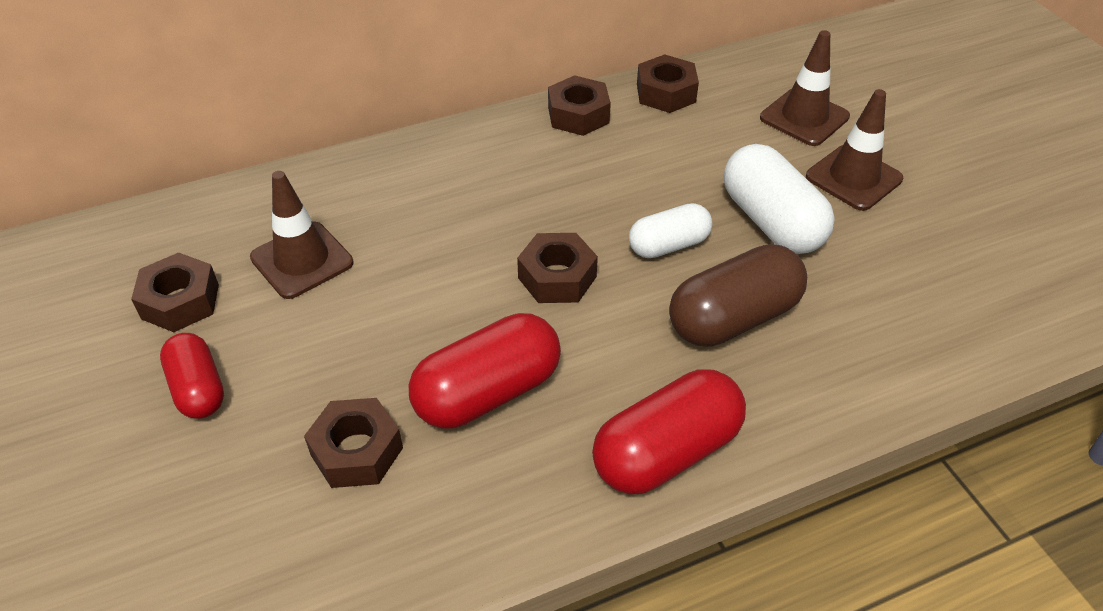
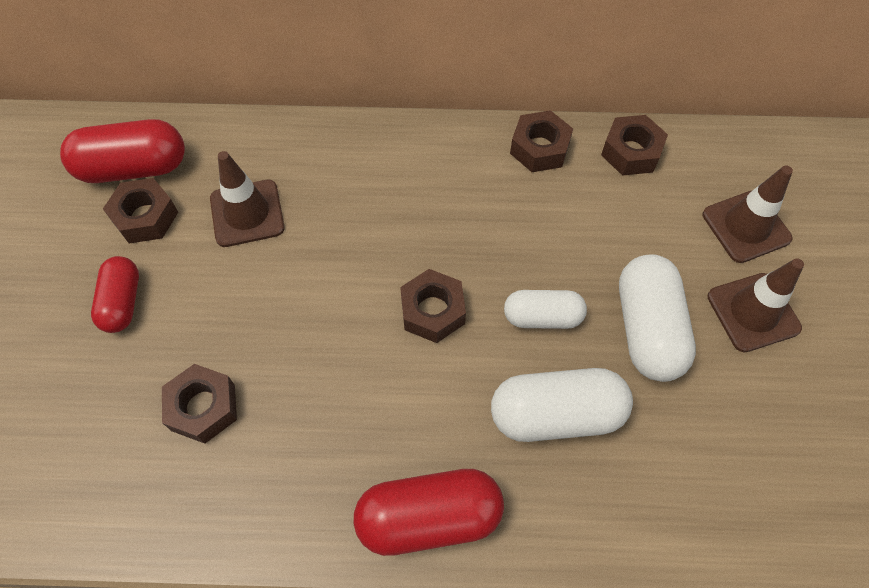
camera: 25 degrees right, 15 degrees up
red capsule [409,313,561,429] -> red capsule moved to [60,119,185,183]
brown capsule [669,244,807,347] -> white capsule [491,368,633,442]

